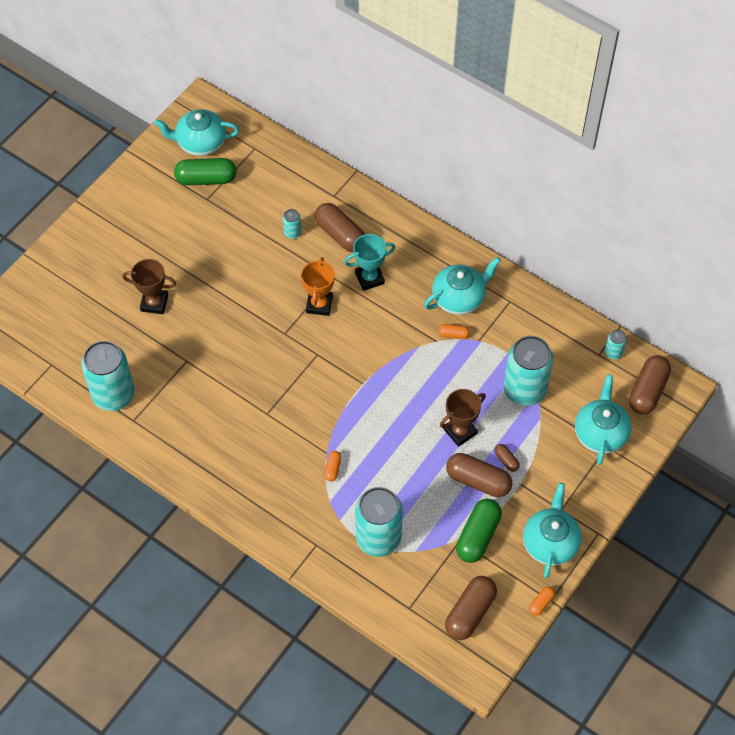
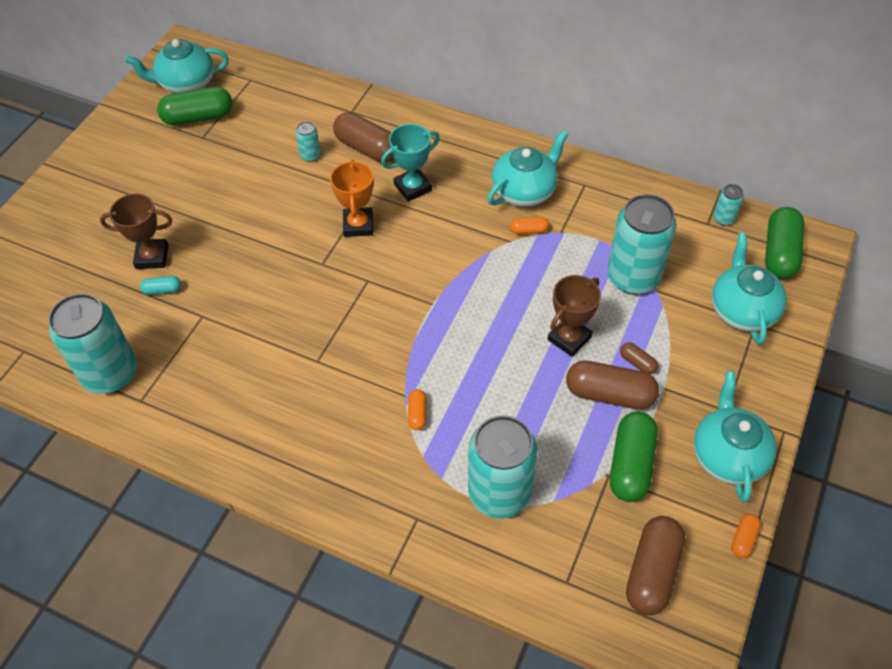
camera: 10 degrees left, 5 degrees down
brown capsule [629,355,671,415] -> green capsule [765,207,805,279]
none -> turquoise capsule [140,276,181,295]

